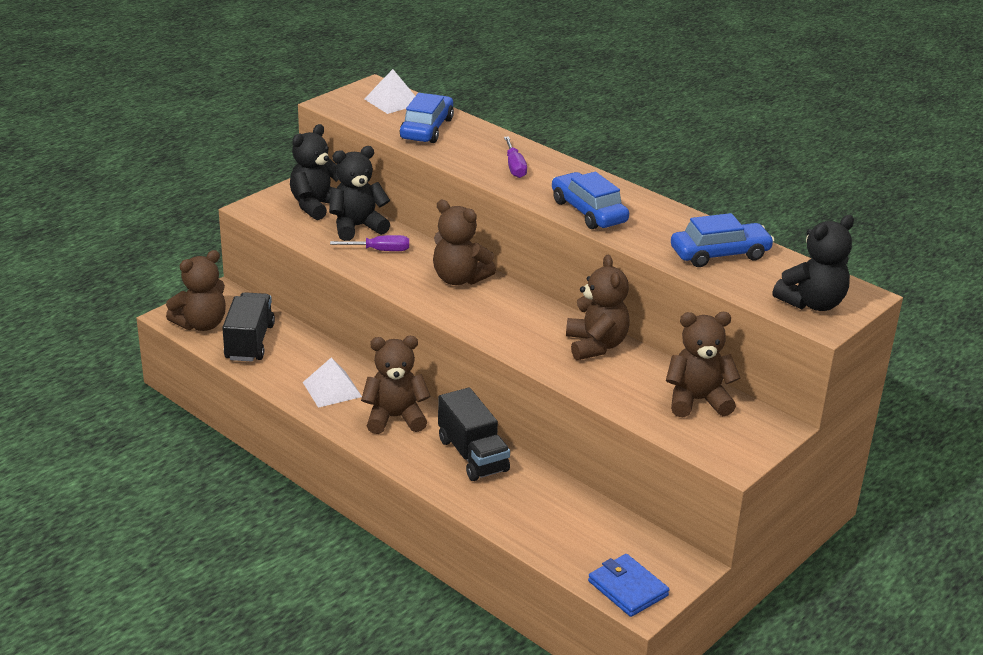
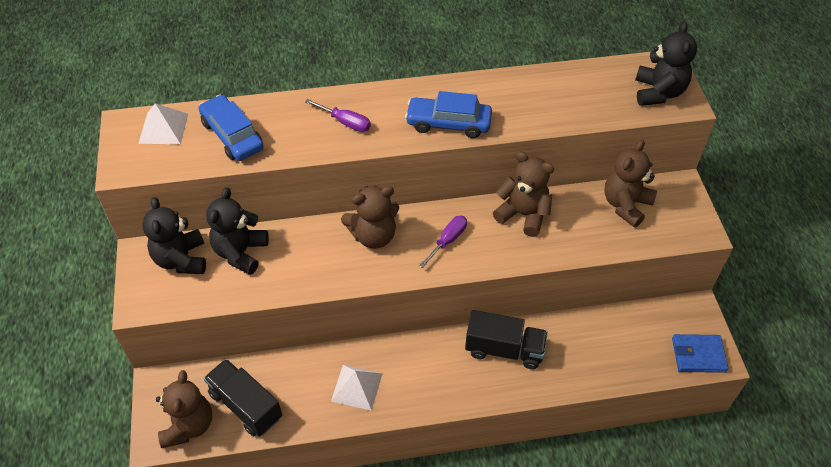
camera: 50 degrees left, 20 degrees up
purple screwdriver [330,235,409,251] -> purple screwdriver moved to [419,216,467,268]
brown teddy bear [361,336,431,434] -> none
blue car [671,213,774,267] -> none

